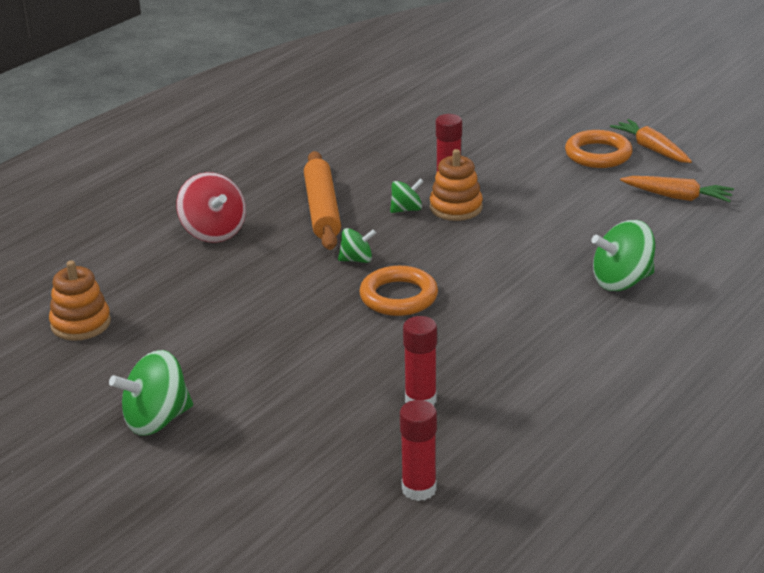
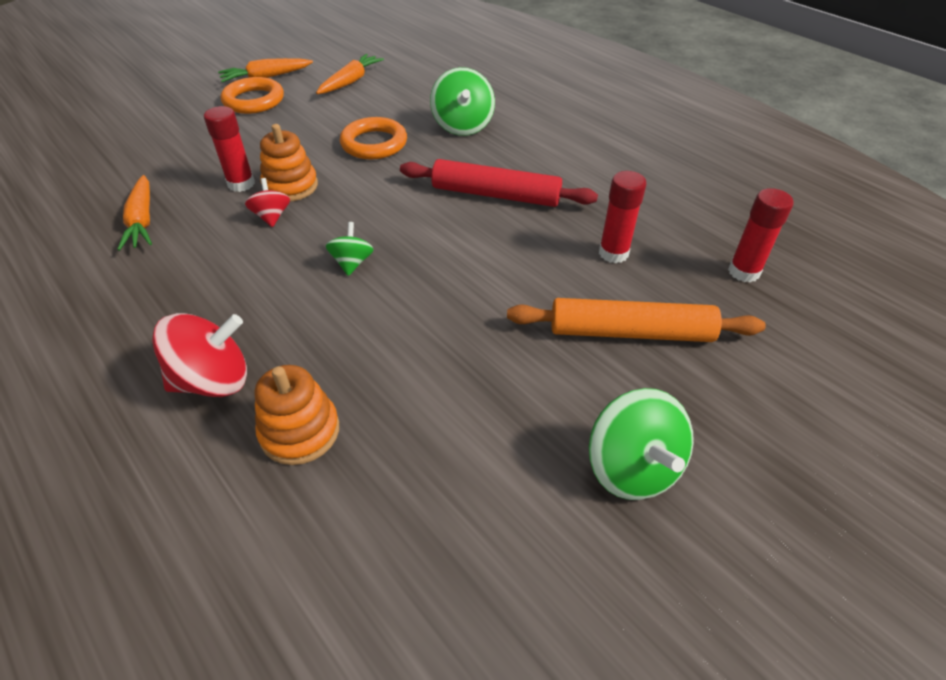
camera: 80 degrees left, 15 degrees up
orange stacking toy [49,260,111,341] -> orange stacking toy moved to [255,365,339,465]
orange rolling pin [304,151,341,250] -> orange rolling pin moved to [507,298,766,342]
orange ring [359,266,438,316] -> orange ring moved to [340,117,407,159]
green spinning top [390,178,424,213] -> red spinning top [245,178,290,227]
none -> orange carrot [117,175,152,251]
none -> red rolling pin [400,159,598,207]

